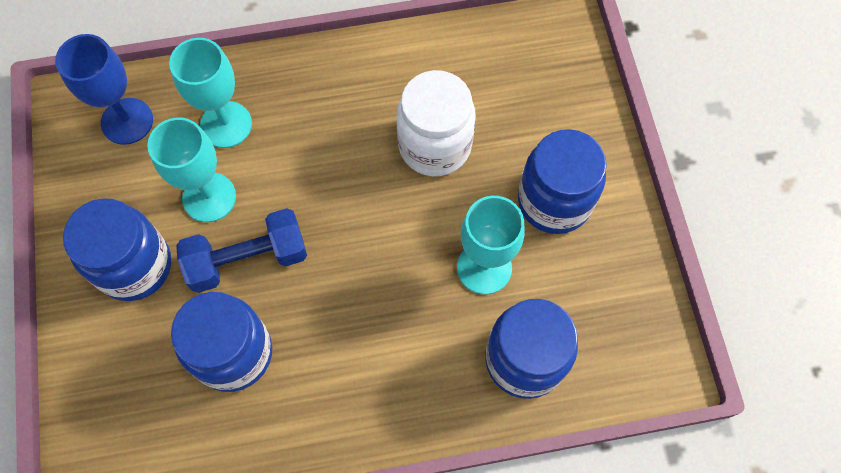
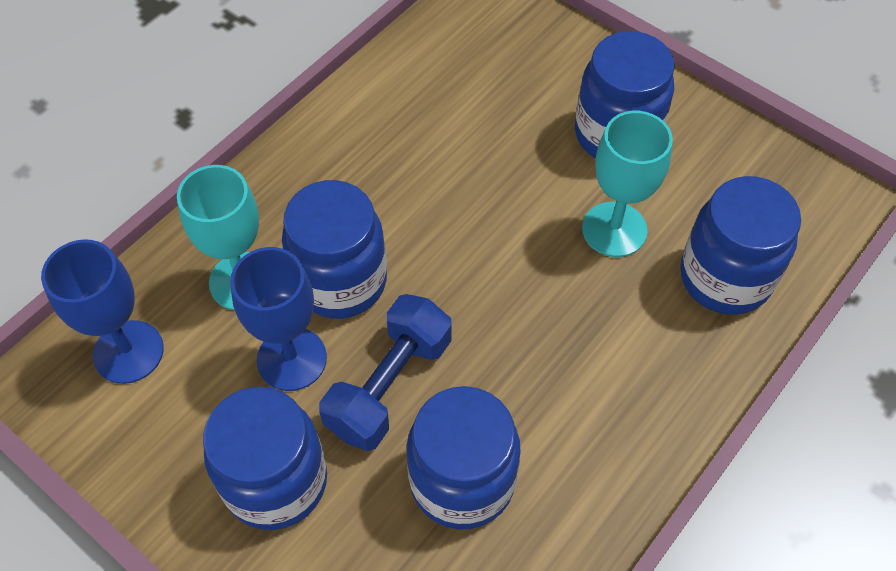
camera: 40 degrees left, 10 degrees down
turquoise goblet [147,118,236,222] -> blue goblet [230,247,327,391]
white jar [397,70,476,176] -> none
none -> blue jar [282,180,387,319]

